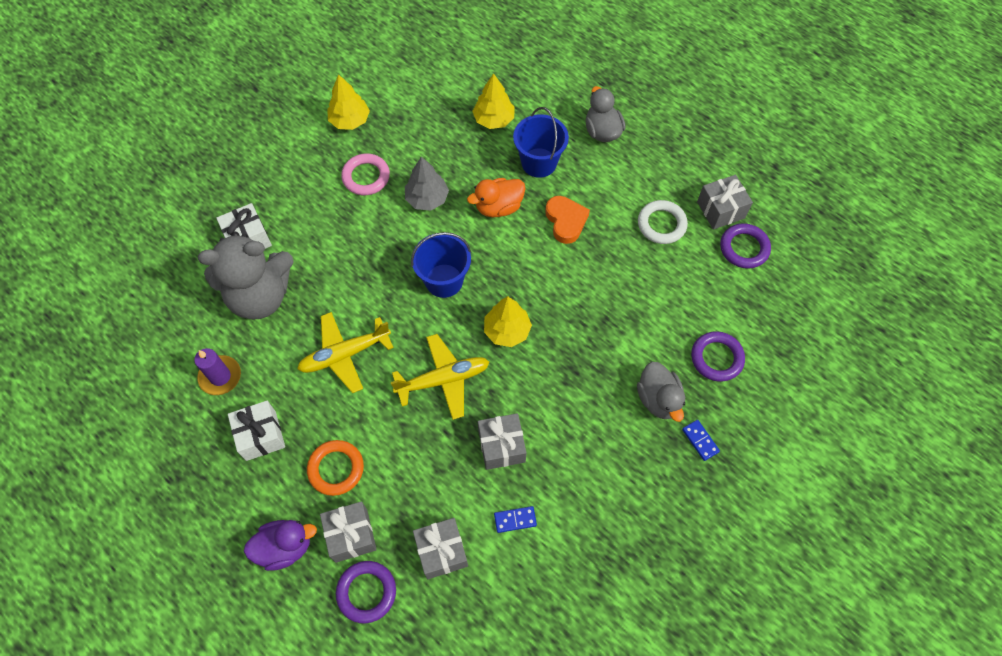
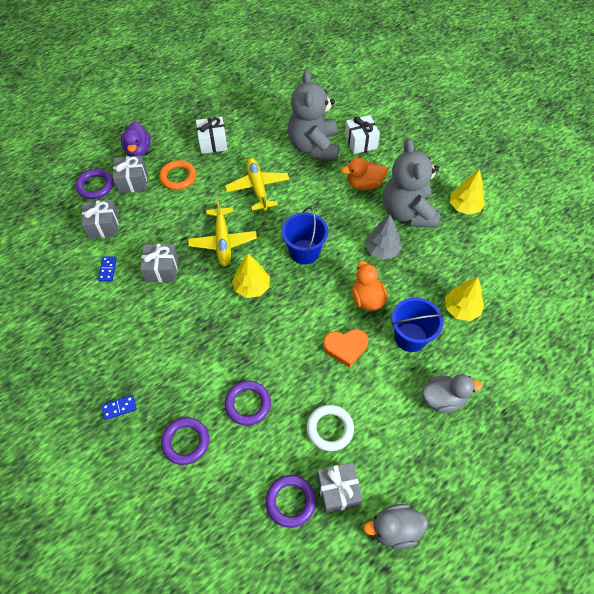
camera: 100 degrees right, 5 degrees down
purple candle [194,348,241,395] -> none
pink ring [341,154,390,195] -> grey teddy bear [383,139,440,228]
grey duck [637,362,685,422] -> grey duck moved to [363,504,428,549]
none -> purple ring [224,381,271,426]
none -> orange duck [341,158,388,190]

